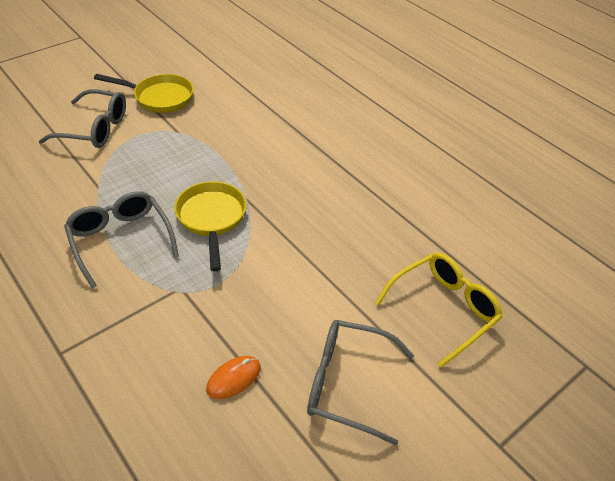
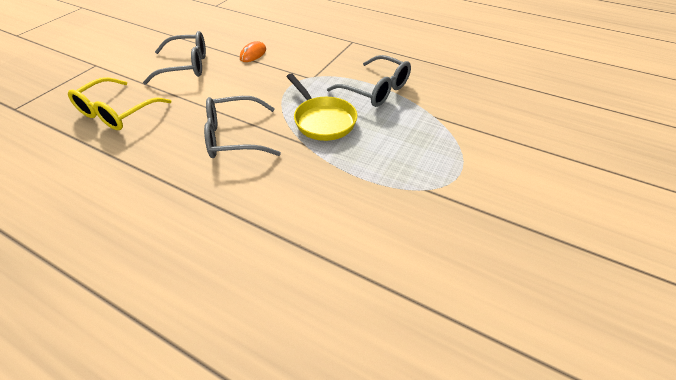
camera: 160 degrees right, 0 degrees up
grey glasses [39,89,126,148] -> grey glasses moved to [204,96,281,158]
yellow pan [94,74,194,113] -> none

